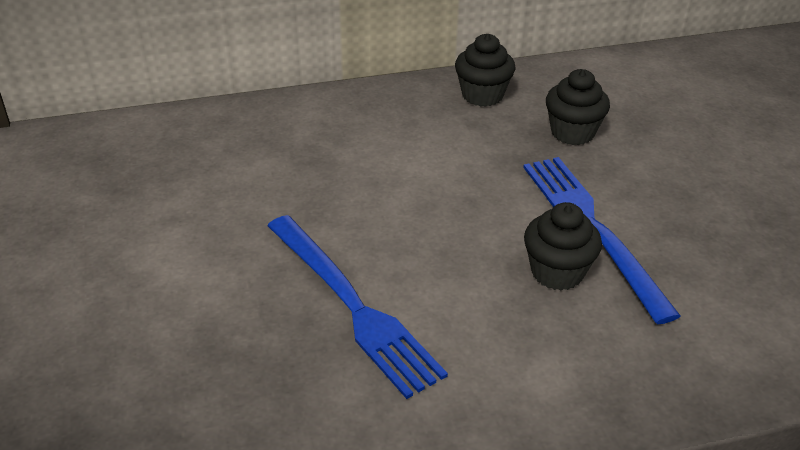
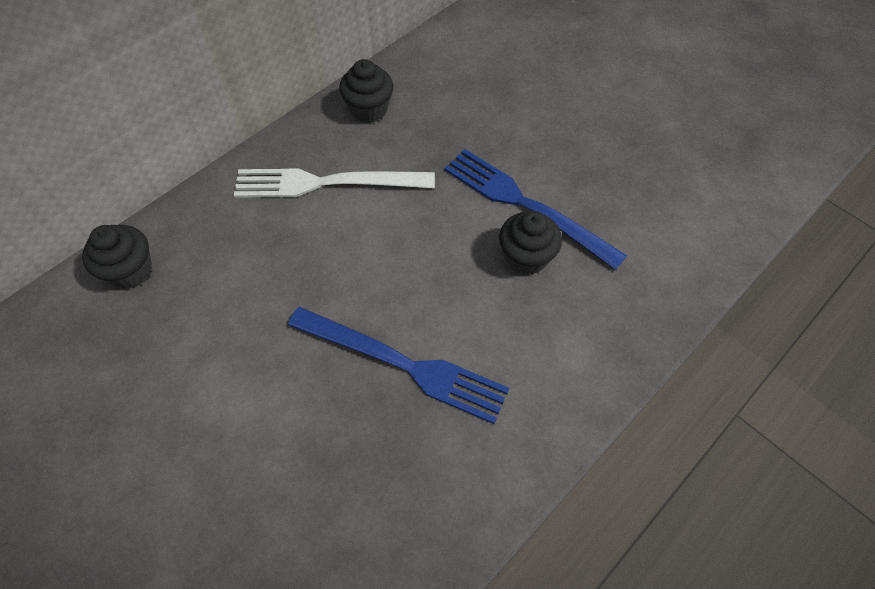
camera: 30 degrees left, 20 degrees up
black cupcake [546,69,610,145] -> black cupcake moved to [82,225,152,289]
none -> white fork [234,169,435,198]

